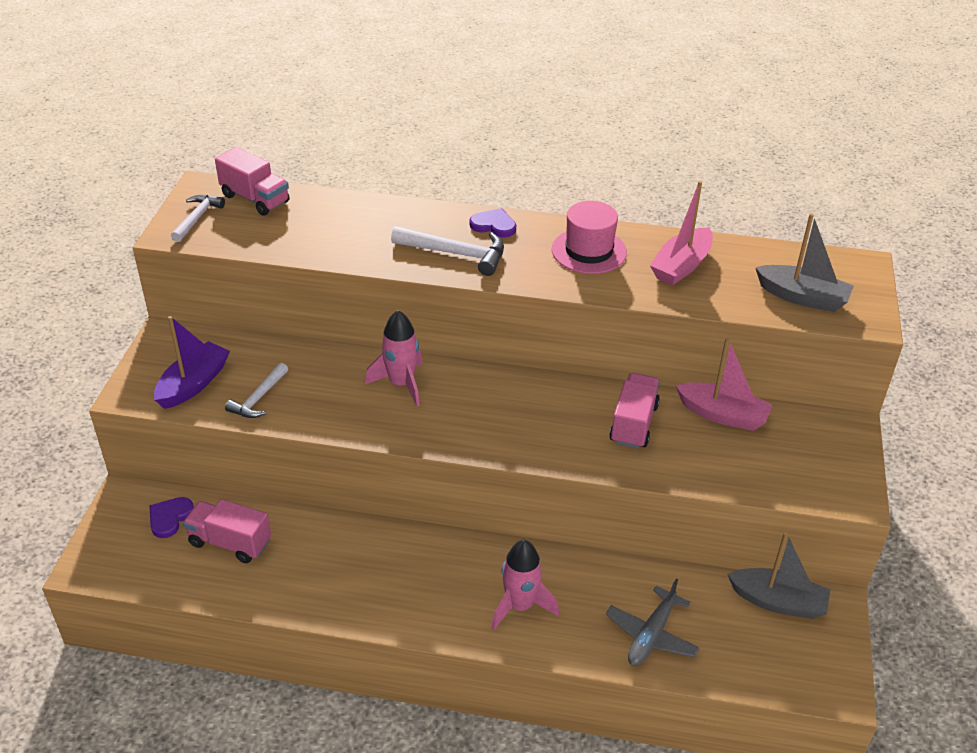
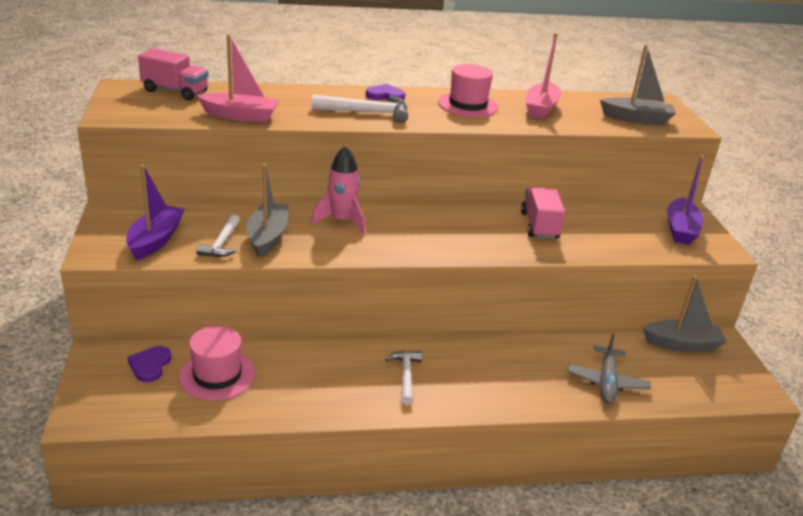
camera: 20 degrees left, 10 degrees down
white hammer [171,195,225,242] -> white hammer moved to [385,351,422,405]
pink truck [183,499,271,563] -> pink hat [179,326,255,401]
pink rocket [491,540,559,630] -> none
pink boat [676,338,773,431] -> pink boat moved to [197,35,279,122]
none -> grey boat [246,164,288,257]
none -> purple boat [667,155,704,245]

